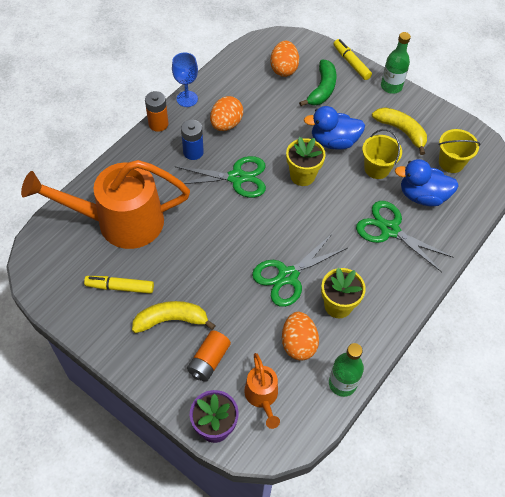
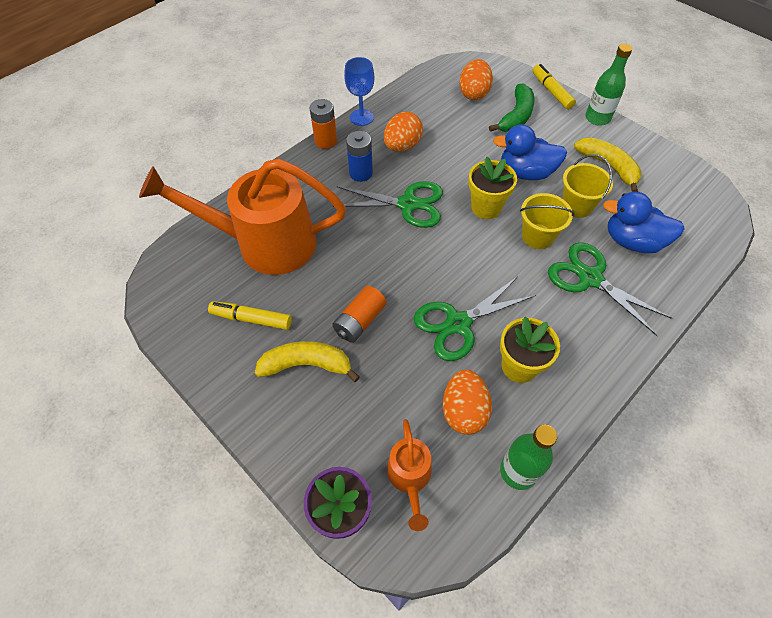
camera: 10 degrees right, 0 degrees up
orange battery [187,330,231,382] -> orange battery moved to [332,286,387,343]
yellow bucket [439,129,481,173] -> yellow bucket moved to [520,193,575,249]

